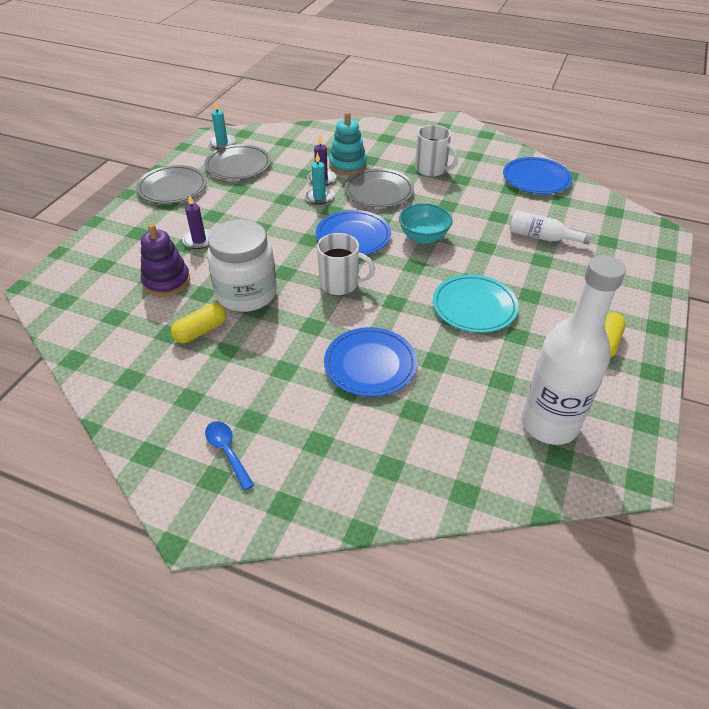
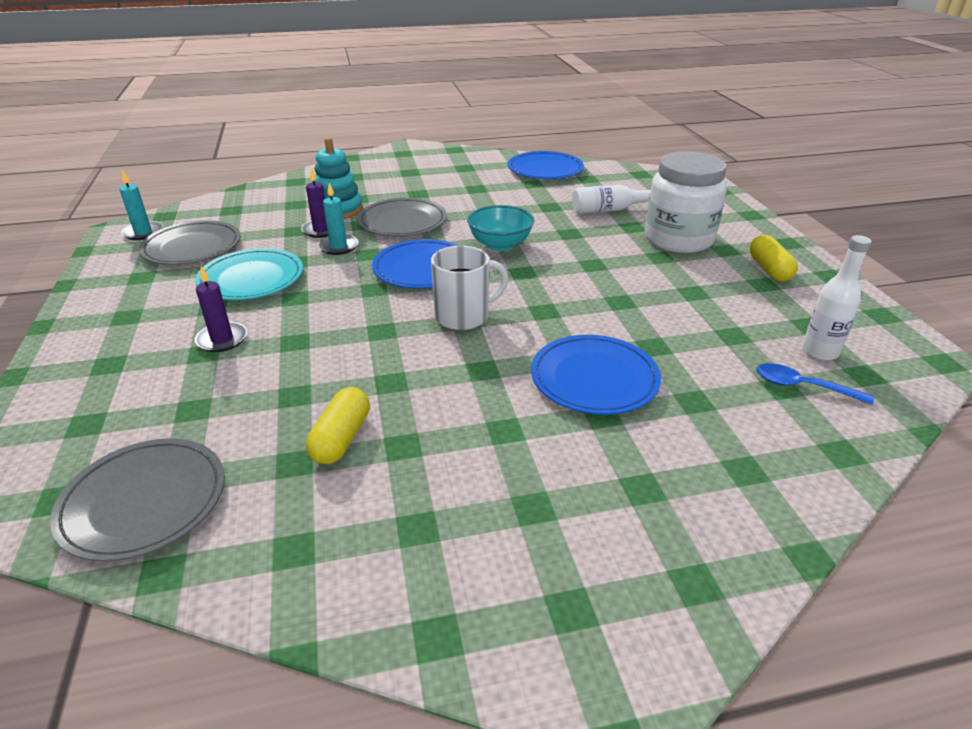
camera: 35 degrees left, 10 degrees down
grey plate [136,165,207,204] -> grey plate moved to [50,438,225,562]
purple stacking toy [141,224,190,297] -> none
blue spoon [205,421,254,491] -> blue spoon moved to [756,363,874,405]
white jar [207,219,277,312] -> white jar moved to [645,151,727,253]
white mug [415,125,458,177] -> none
turquoise plate [433,274,519,333] -> turquoise plate moved to [195,248,303,300]
white bottle [522,255,626,445] -> white bottle [802,235,872,361], size x0.51

